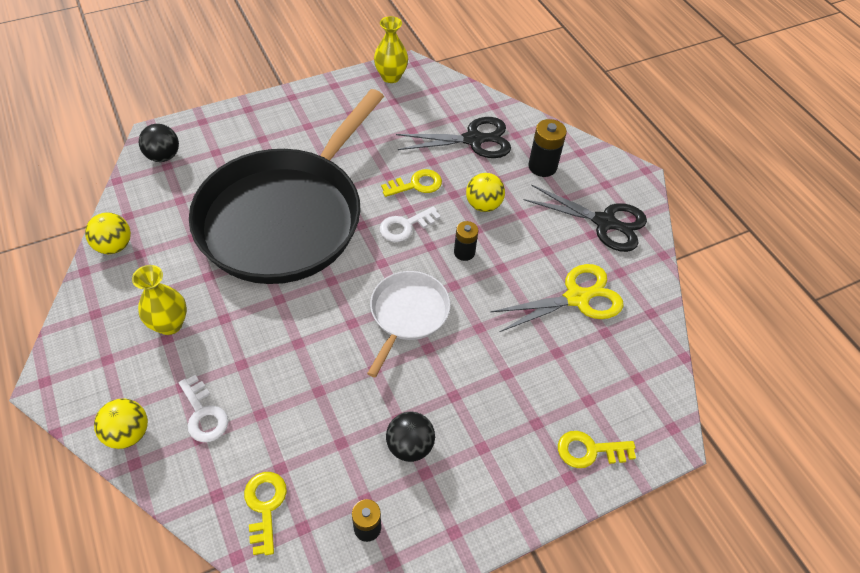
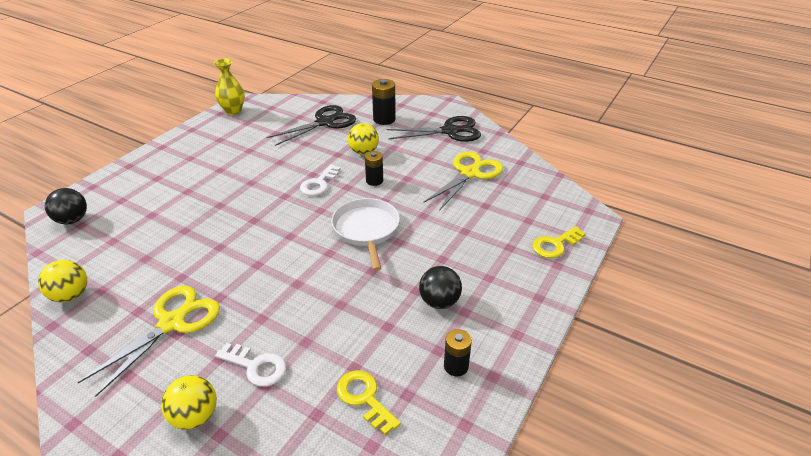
camera: 30 degrees left, 15 degrees down
yellow vase [132,265,187,335] -> yellow scissors [78,286,220,397]
black pan [189,89,384,284] -> none
yellow key [381,169,442,197] -> none

